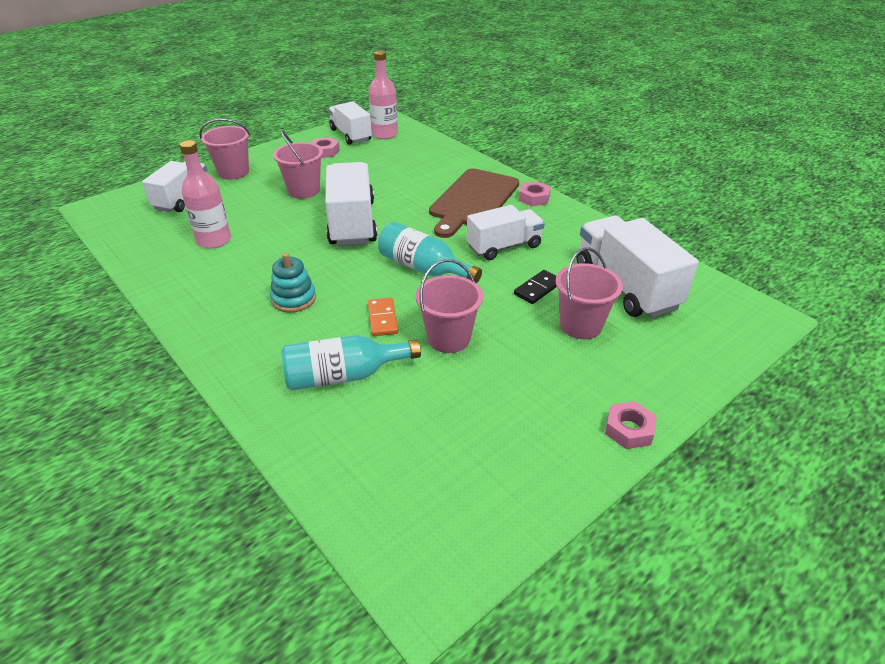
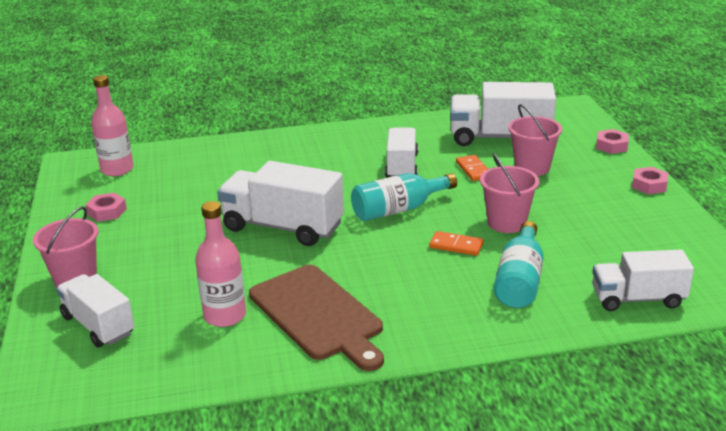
camera: 60 degrees left, 10 degrees down
turquoise stacking toy [270,253,316,313] -> none
pink bucket [273,131,323,199] -> none
white truck [328,101,372,145] -> white truck moved to [593,250,694,311]
brown cutting board [429,168,519,238] -> brown cutting board moved to [249,265,384,371]
black domino [514,270,557,304] -> orange domino [456,155,488,181]
pink nut [519,181,551,206] -> pink nut moved to [596,129,629,154]

